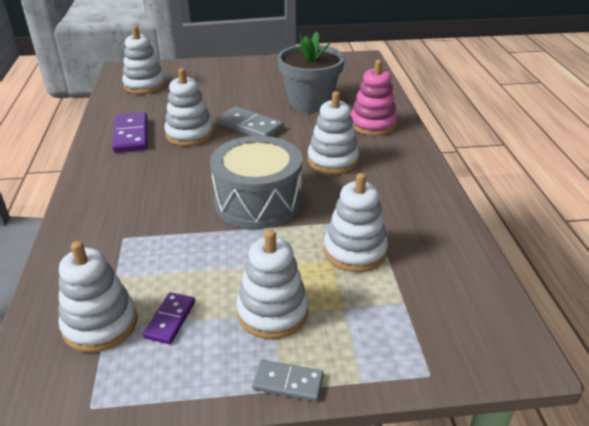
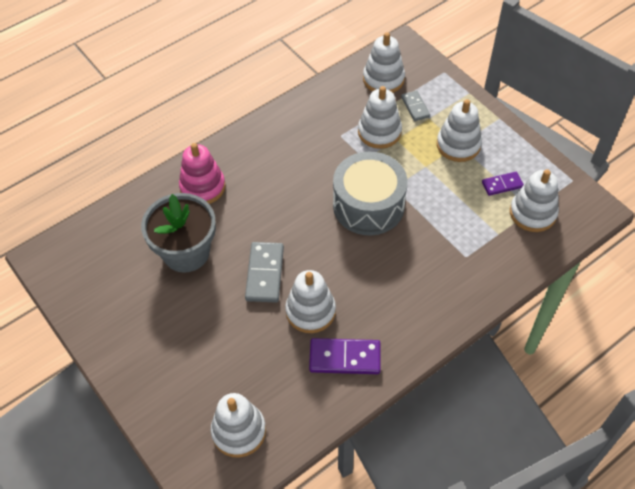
camera: 120 degrees left, 20 degrees up
purple domino [112,113,148,152] -> purple domino turned 45 degrees clockwise [309,338,381,374]
grey domino [252,360,324,402] -> grey domino moved to [401,90,430,121]
white stacking toy [308,91,359,174] -> white stacking toy moved to [363,32,405,93]

